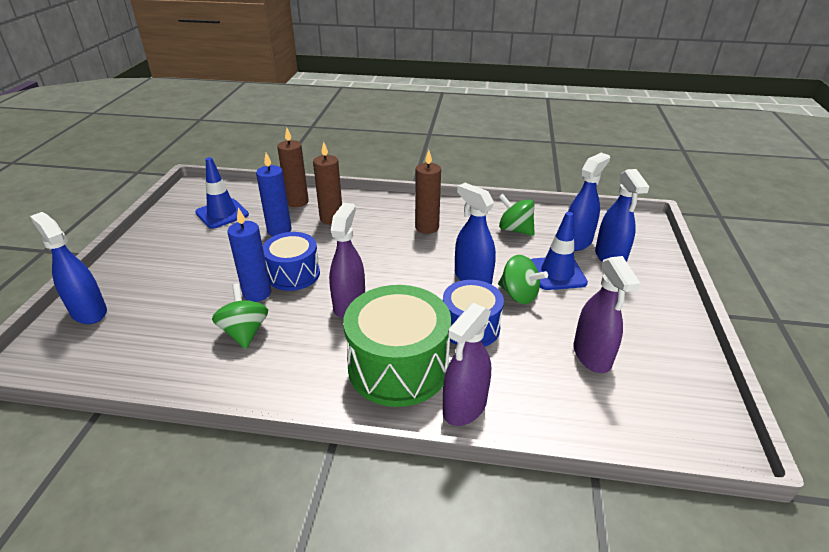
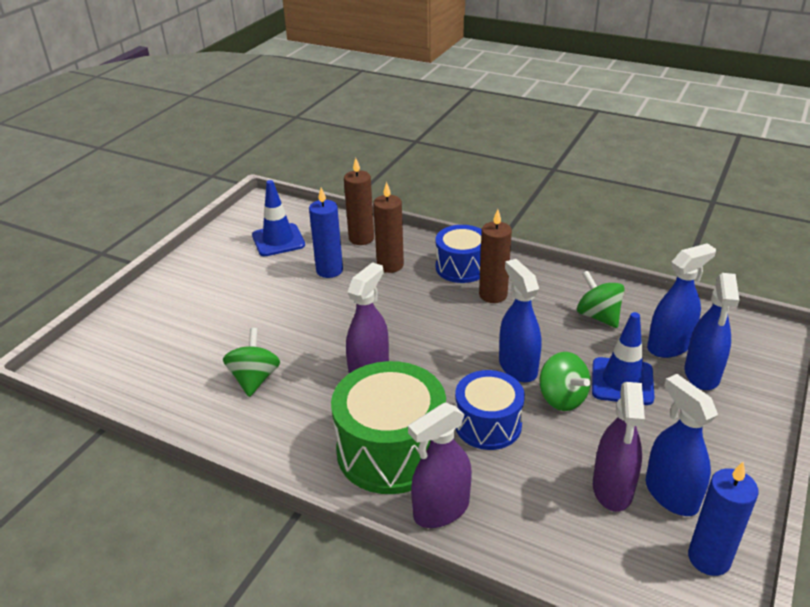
camera: 20 degrees right, 0 degrees up
blue spray bottle [30,212,107,324] -> blue spray bottle moved to [646,374,718,516]
blue candle [227,208,271,302] -> blue candle moved to [688,461,759,576]
blue drum [263,232,320,291] -> blue drum moved to [436,225,482,283]

